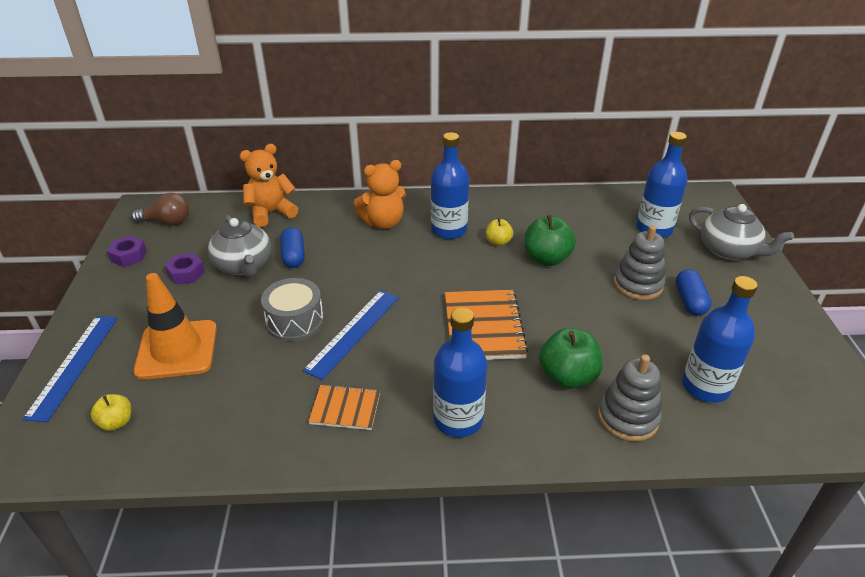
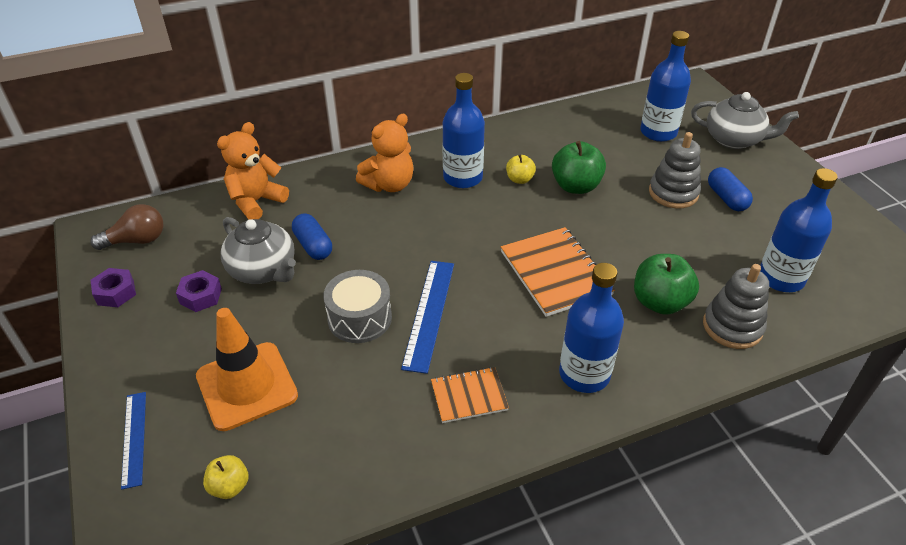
camera: 20 degrees left, 5 degrees up
blue ruler [22,316,118,422] -> blue ruler [121,392,146,490], size x0.65

